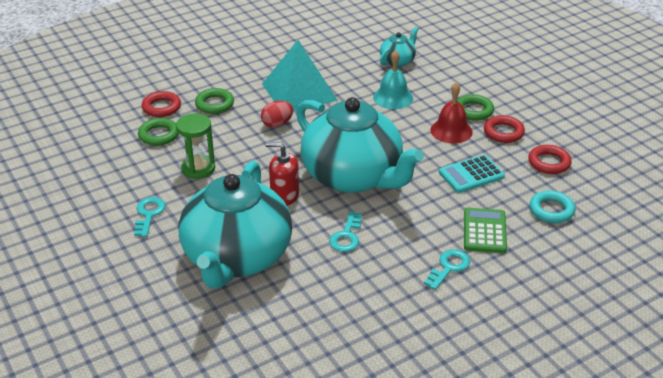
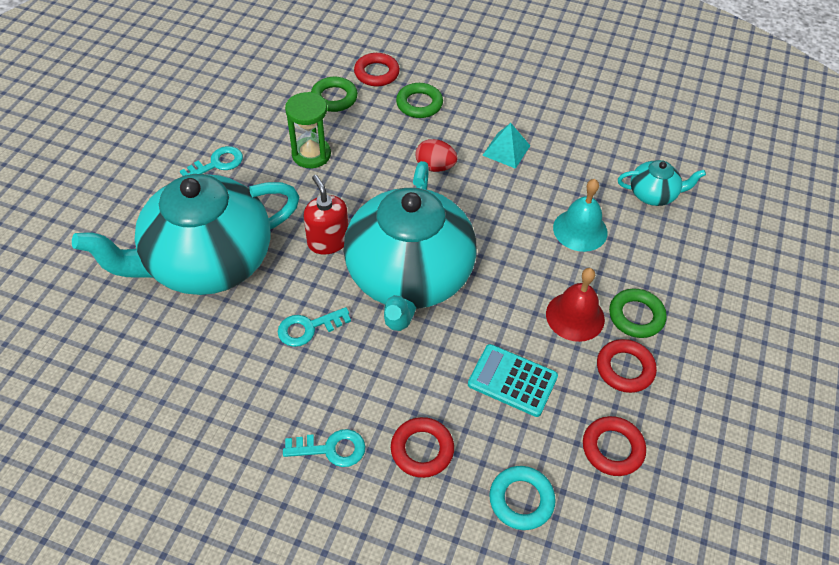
camera: 50 degrees right, 15 degrees up
turquoise pyramid [262,40,338,111] -> turquoise pyramid [482,123,530,169], size x0.49
green calculator [464,208,507,253] -> red ring [391,417,454,478]

